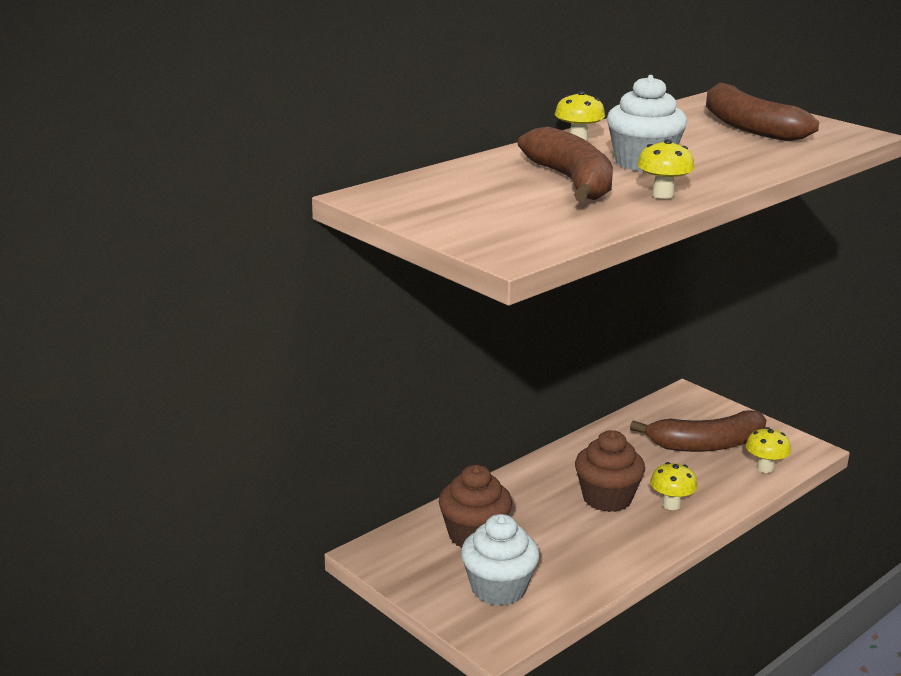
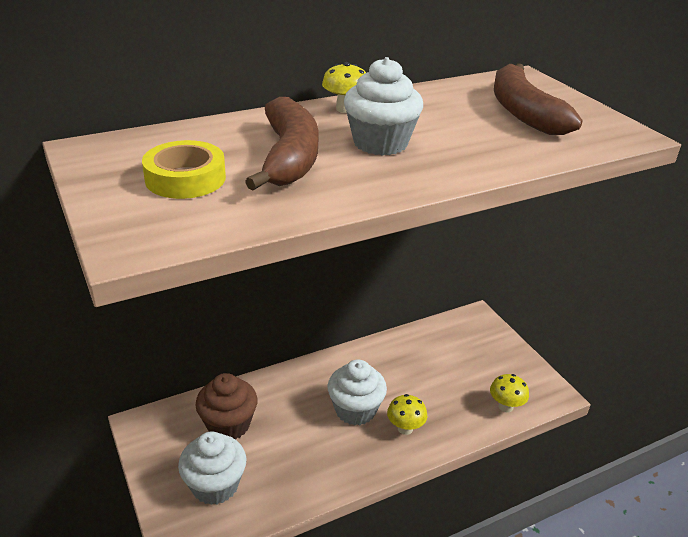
camera: 15 degrees right, 10 degrees up
brown cupcake [575,430,645,512] -> white cupcake [327,359,387,425]
brown banana [630,410,766,452] -> none
yellow mushroom [637,139,695,199] -> none
none -> yellow tape [142,140,226,199]

